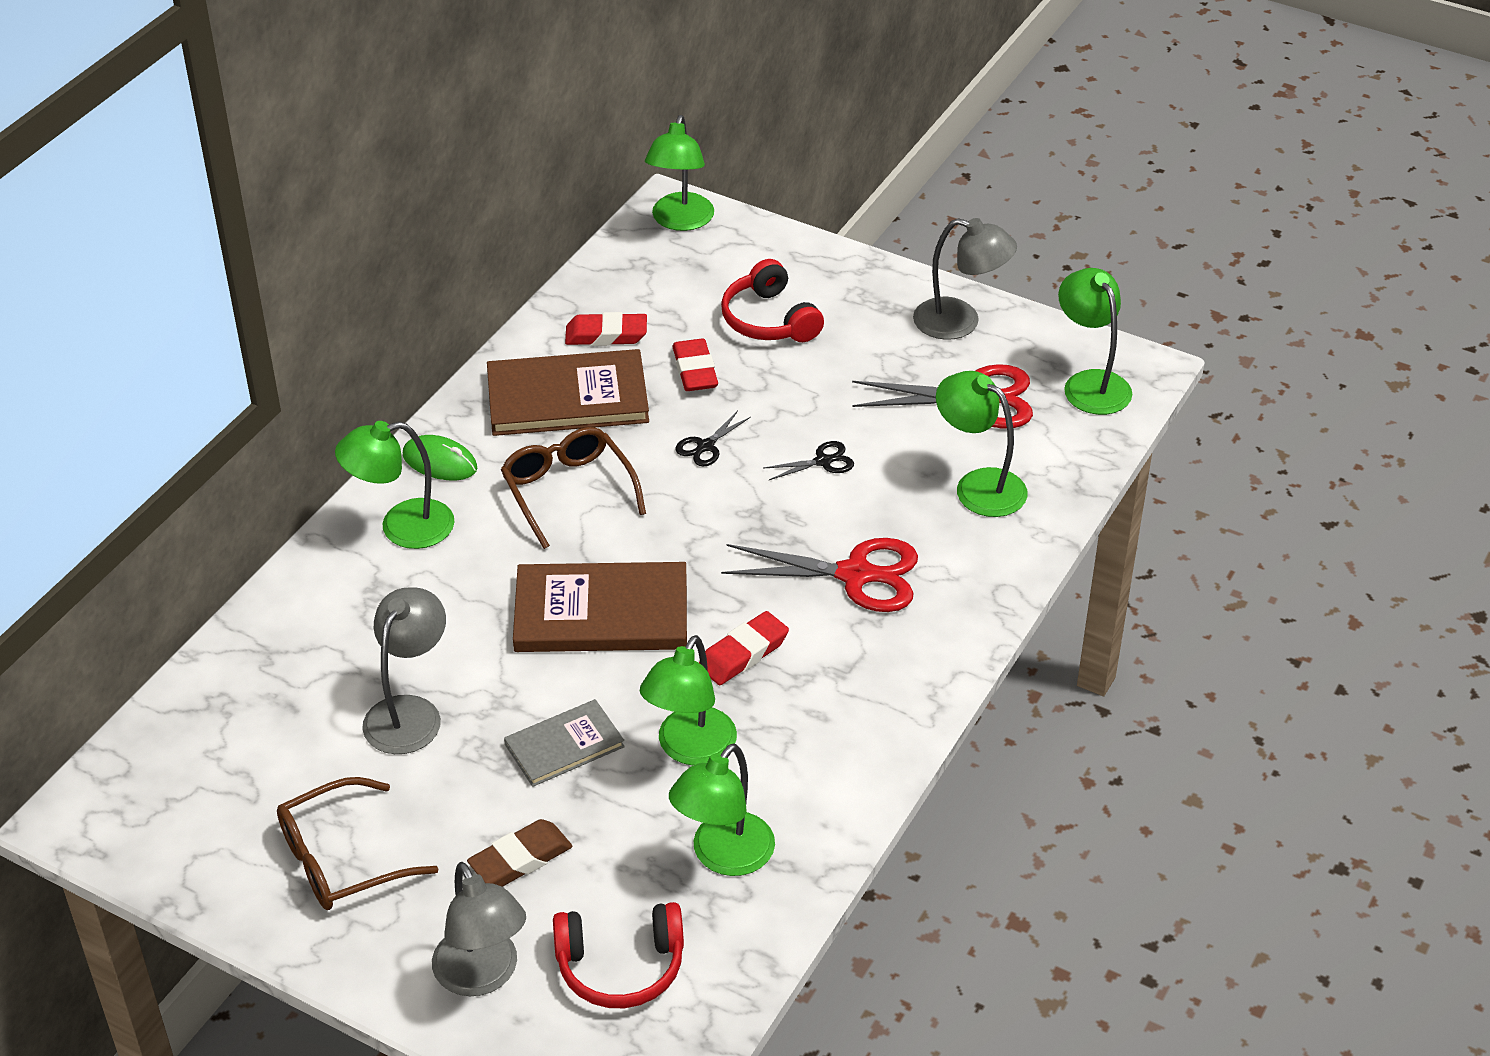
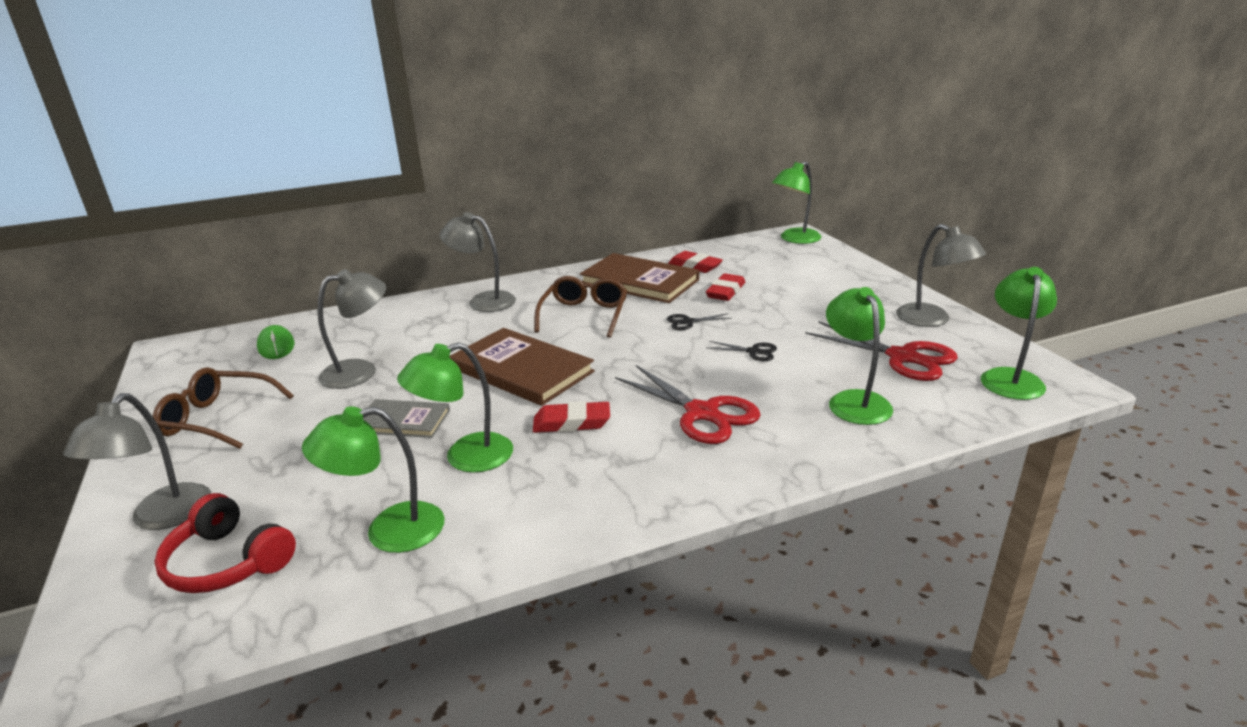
camera: 40 degrees right, 15 degrees down
green lamp [335,421,454,549] -> grey lamp [440,212,516,312]
green mouse [403,435,477,481] -> green mouse moved to [257,325,295,359]
brown eraser [467,819,572,887] -> none
red headphones [721,259,824,342] -> none

